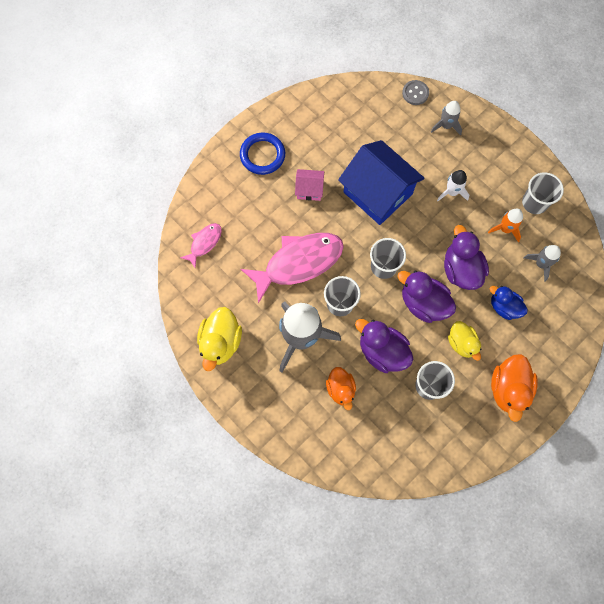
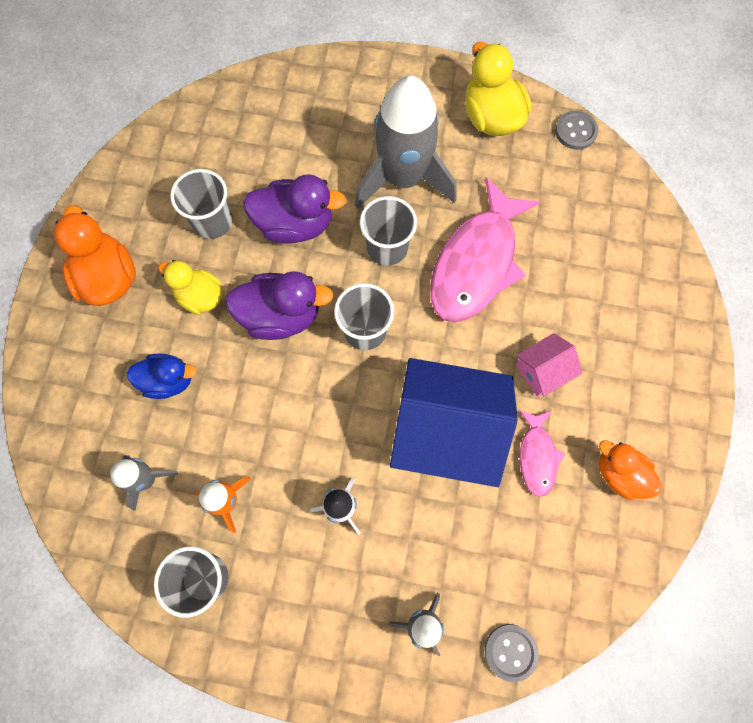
camera: 145 degrees right, 0 degrees up
pink fish [180,223,222,268] -> pink fish moved to [519,410,565,497]
blue ring [240,132,285,175] -> none
orange duck [326,367,356,410] -> orange duck moved to [599,440,662,500]
purple duck [444,225,489,290] -> none
none -> grey button [555,111,598,150]

